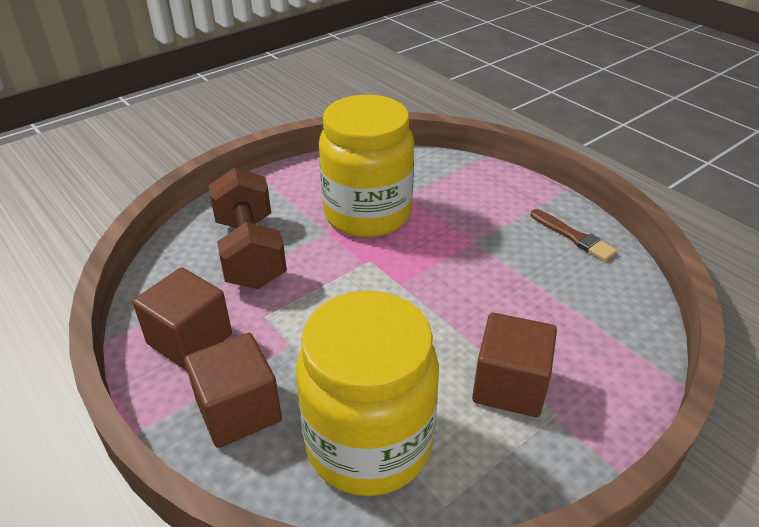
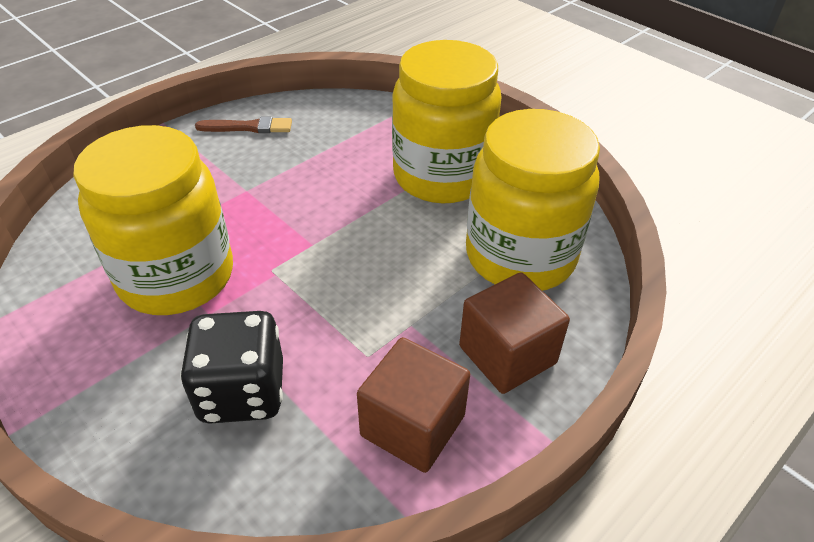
camera: 95 degrees left, 5 degrees up
brown dumbbell [208,167,287,289] -> black dice [180,311,283,424]
brown cube [472,313,557,417] -> yellow jar [392,40,501,203]
brown brush [531,209,617,261] -> brown brush turned 45 degrees clockwise [195,117,292,133]

